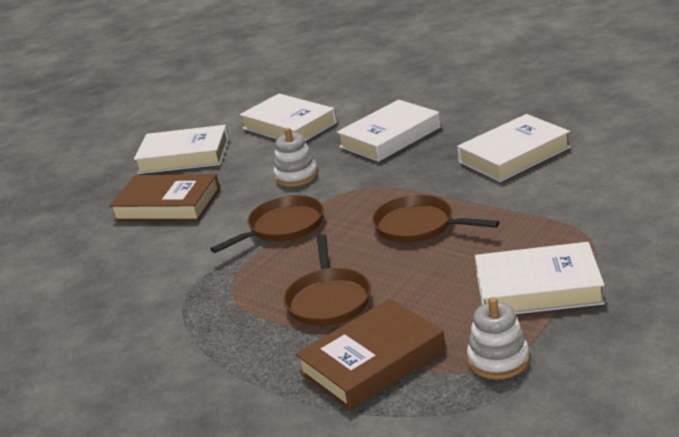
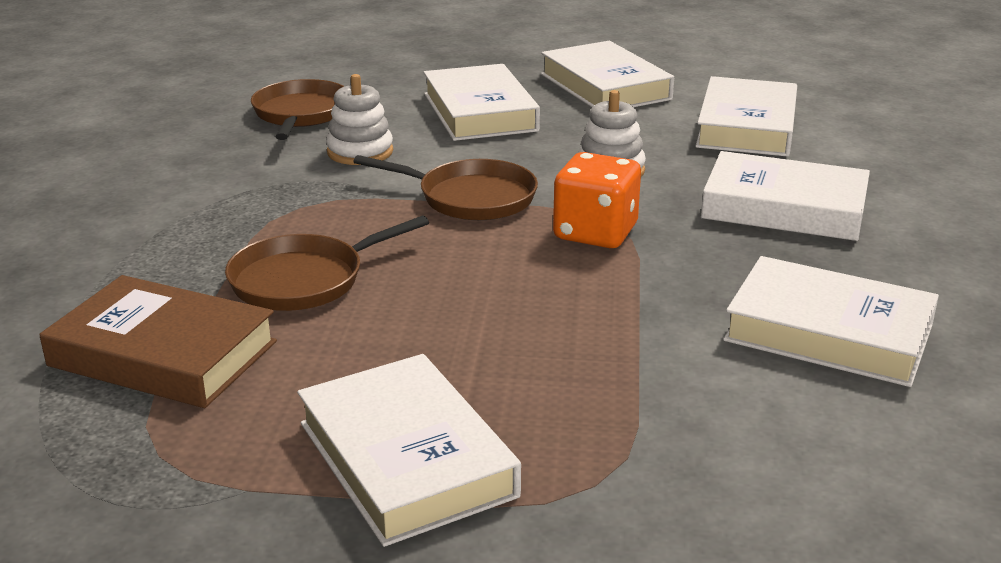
camera: 55 degrees right, 0 degrees up
brown book [109,174,220,221] -> white book [424,64,540,141]
brown pan [372,195,499,243] -> brown pan moved to [251,79,345,140]
white stacking toy [467,297,530,379] -> white stacking toy moved to [326,74,393,165]
none -> orange dice [553,152,641,248]

